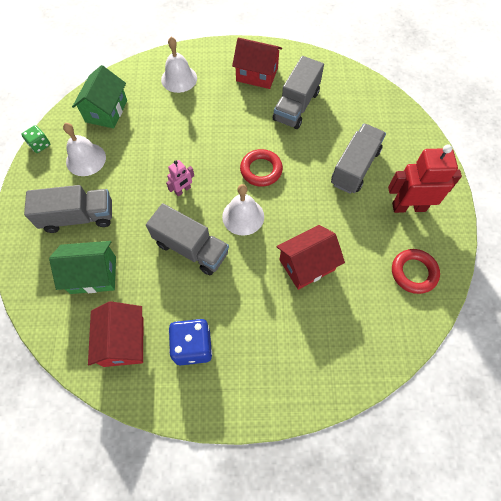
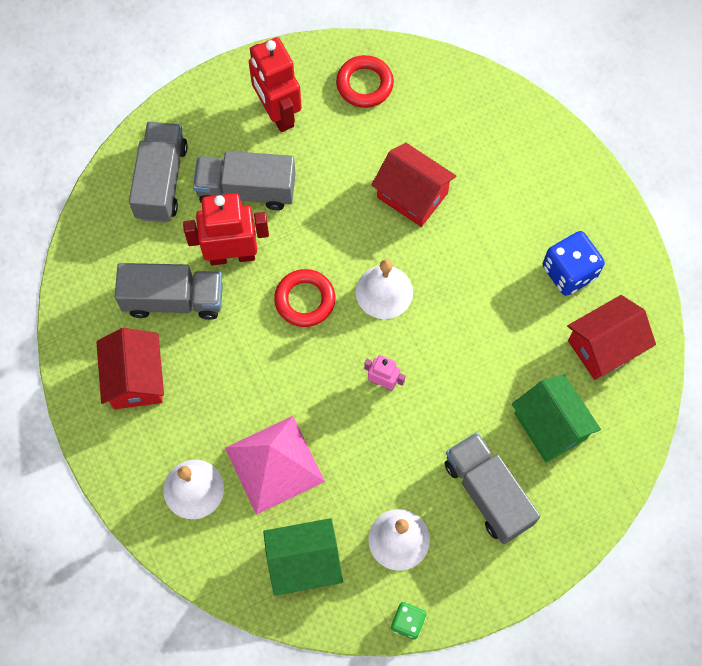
camera: 115 degrees left, 5 degrees up
grey truck [146,203,229,275] -> grey truck moved to [129,122,188,223]
none -> red robot [183,193,269,265]
none -> pink pyramid [225,416,325,515]

